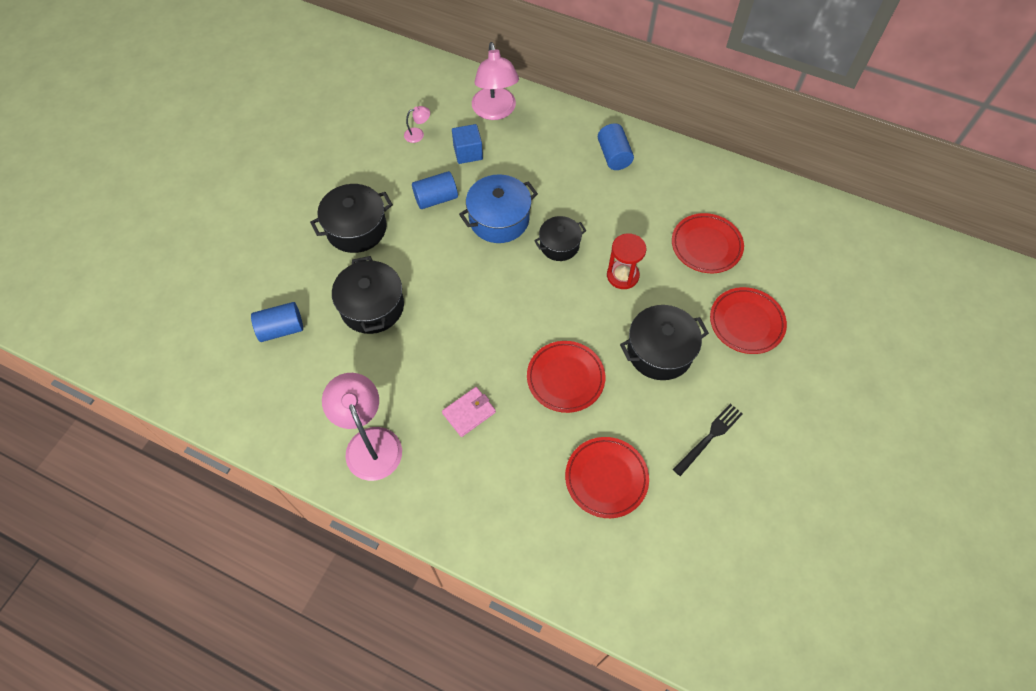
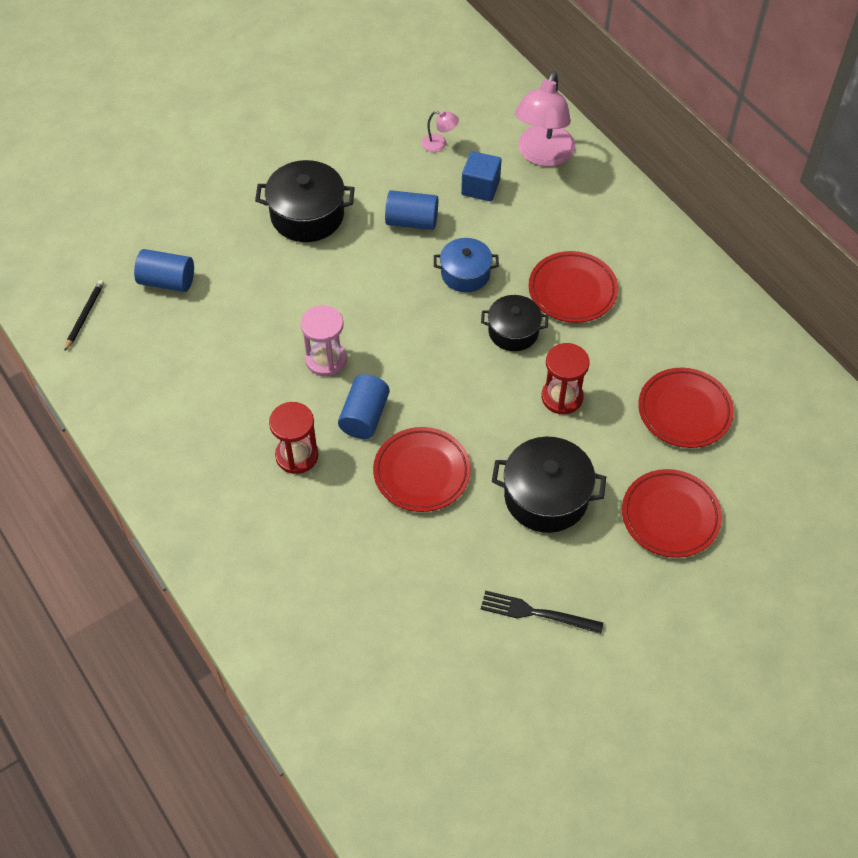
camera: 30 degrees right, 5 degrees down
pink lamp [322,373,402,481] -> none
black pot [332,256,404,334] -> none
pink wallet [442,387,496,437] -> red hourglass [269,402,319,474]
blue pot [459,175,538,243] -> blue pot [434,238,499,292], size x0.65
red plate [565,437,649,518] -> red plate moved to [529,251,618,323]
blue cylinder [598,123,634,170] -> blue cylinder moved to [338,374,390,439]
black fork [673,404,743,476] -> black fork turned 150 degrees counterclockwise [481,590,604,634]
none -> black pencil [65,280,104,351]
none -> pink hourglass [301,305,347,376]

